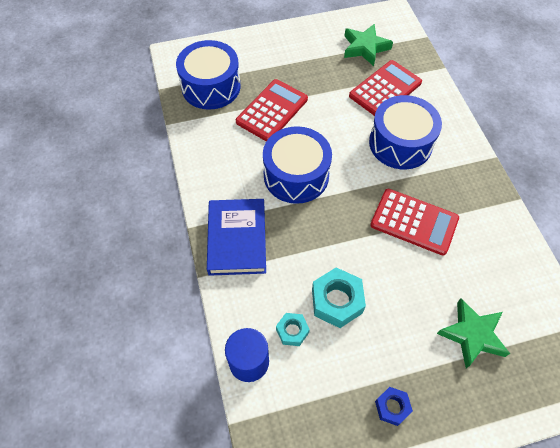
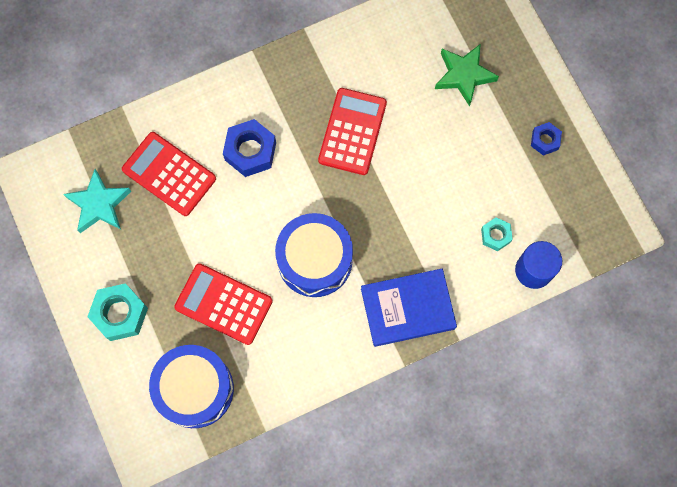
camera: 100 degrees left, 15 degrees up
turquoise nut [312,268,366,328] -> turquoise nut moved to [87,283,148,341]
green star [344,24,393,66] -> turquoise star [63,169,131,233]
blue drum [369,95,442,169] -> blue nut [223,119,276,177]

